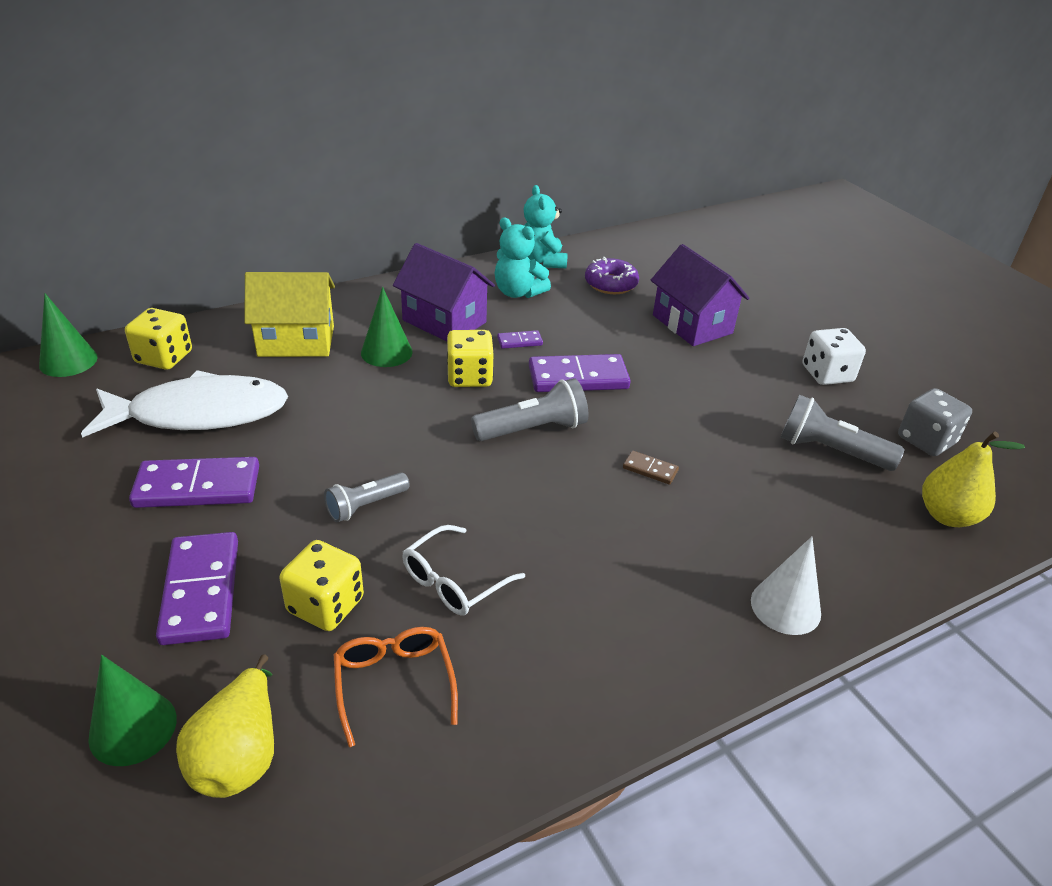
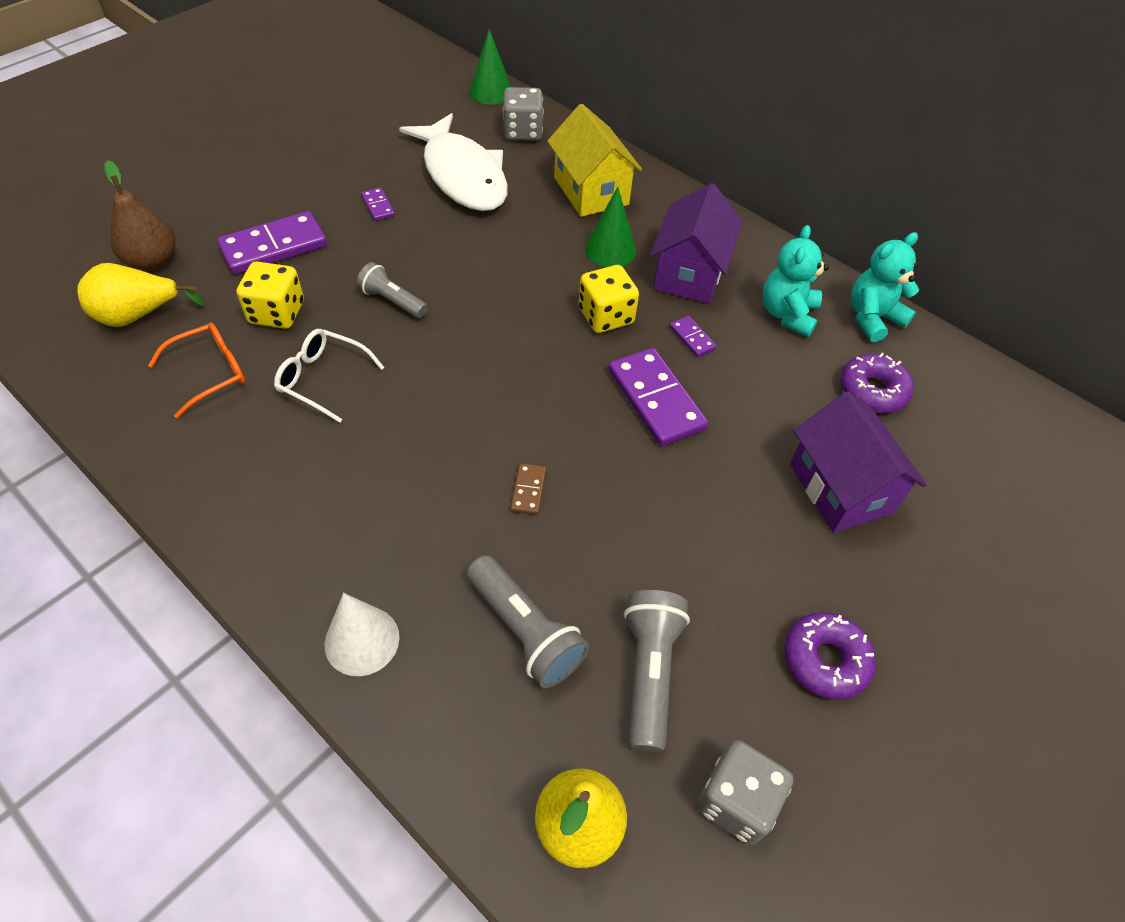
camera: 70 degrees right, 15 degrees up
green cone [88,655,177,766] -> brown pear [105,160,176,271]
yellow dice [125,308,192,370] -> grey dice [503,87,544,141]
purple domino [129,457,259,508] -> purple domino [361,187,395,221], size x0.47
grey flashlight [471,378,589,441] -> grey flashlight moved to [467,555,589,688]
purple house [651,244,750,346] -> purple house turned 60 degrees counterclockwise [790,391,927,533]
white dice [803,328,866,385] -> purple donut [784,612,876,700]

